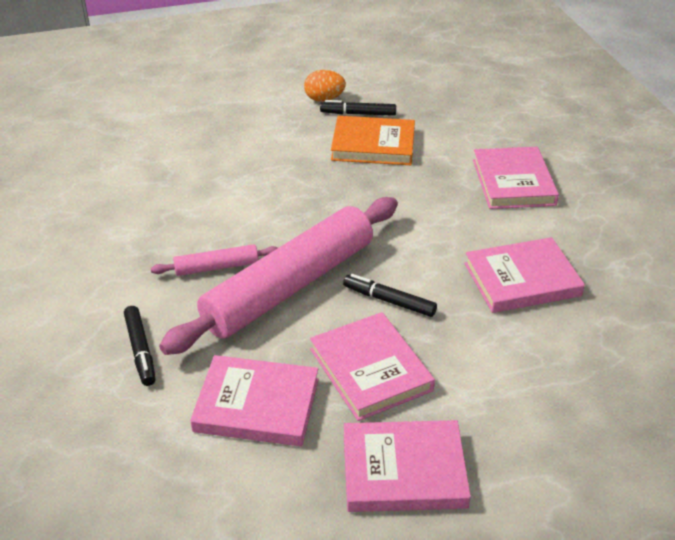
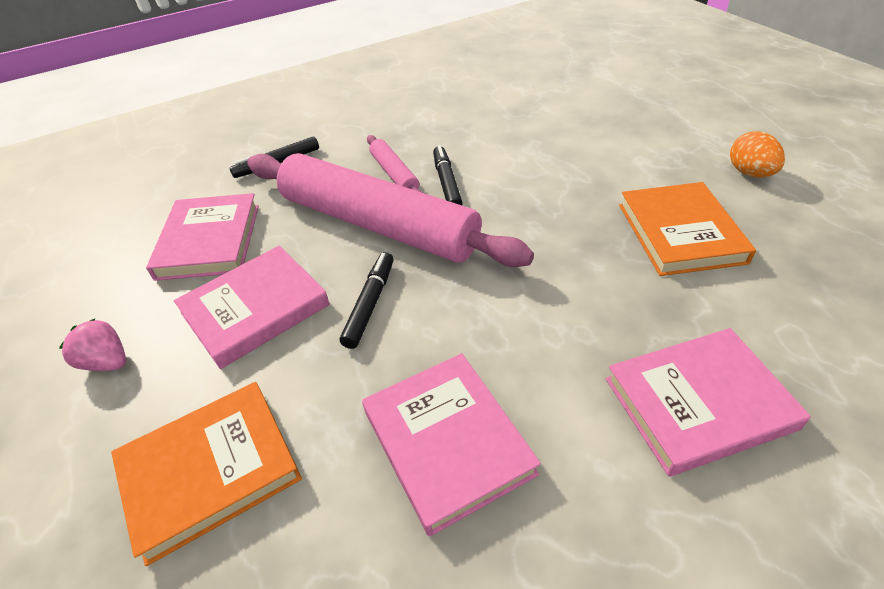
camera: 80 degrees right, 5 degrees up
black marker [320,100,396,116] -> black marker moved to [433,145,463,205]
pink book [344,420,471,512] -> pink strawberry [59,319,126,371]
none -> orange book [111,382,302,566]

